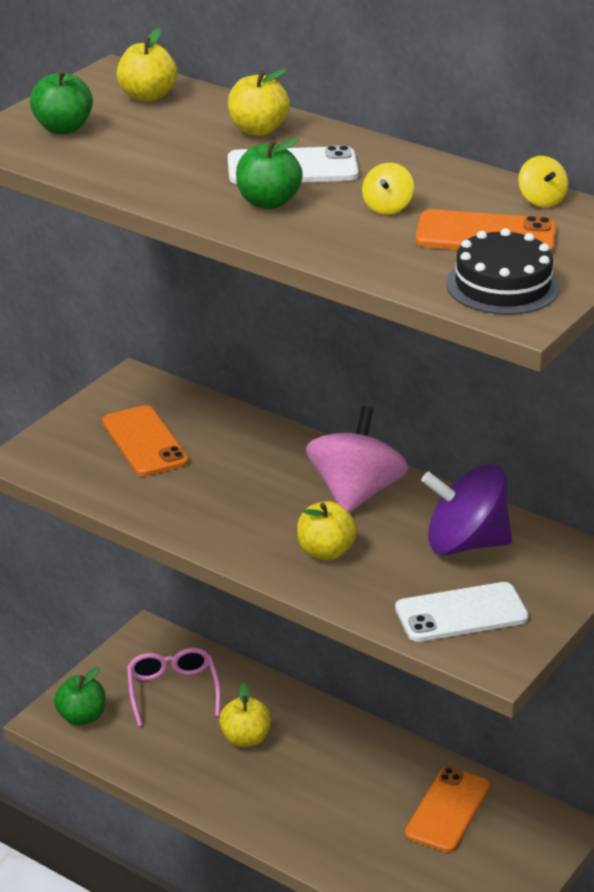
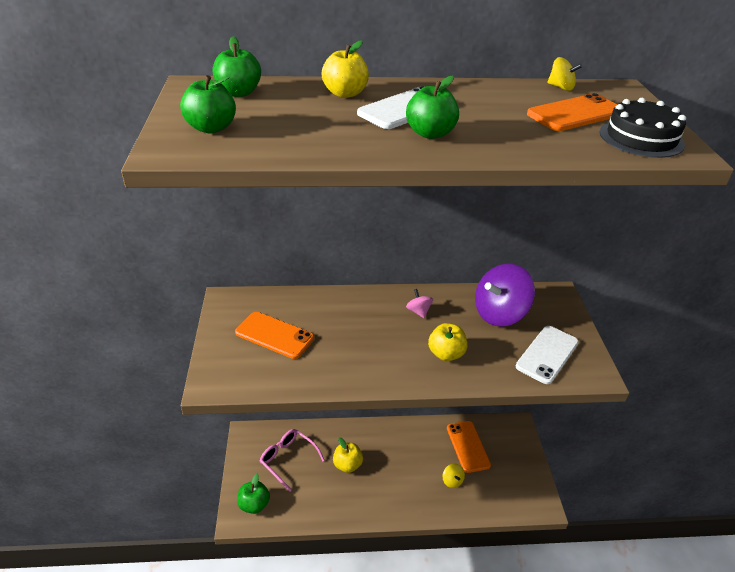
camera: 40 degrees left, 5 degrees up
yellow apple [116,28,177,102] -> green apple [212,36,261,97]
pink spinning top [306,406,408,513] -> pink spinning top [406,289,433,318], size x0.44
yellow spinning top [362,163,414,215] -> yellow spinning top moved to [443,464,465,488]

